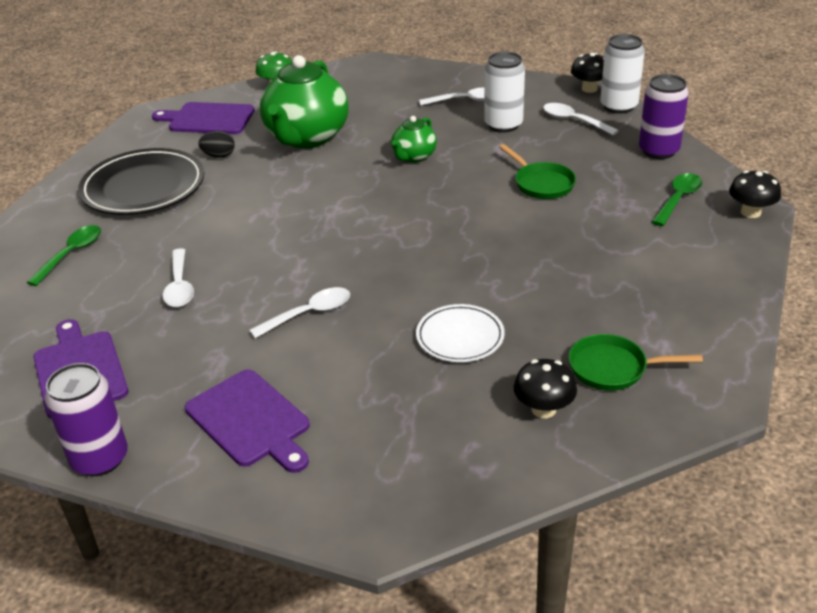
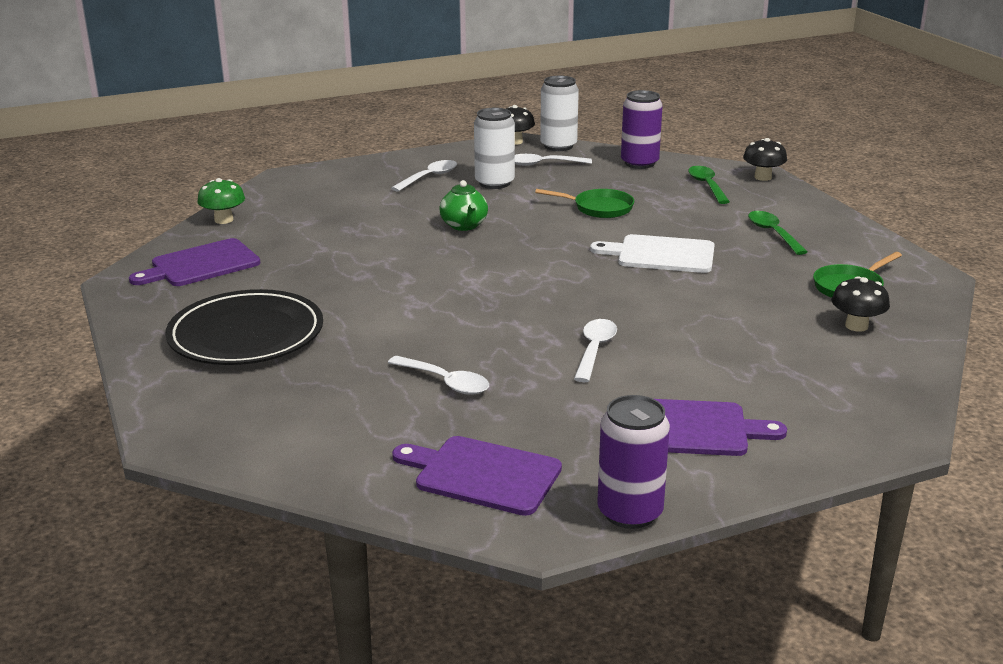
camera: 45 degrees left, 10 degrees down
green spoon [27,225,101,286] -> green spoon moved to [748,211,807,255]
black egg [199,131,235,158] -> none
green teapot [260,55,349,149] -> none
white plate [416,304,505,362] -> none
none -> white cutting board [590,234,715,273]

